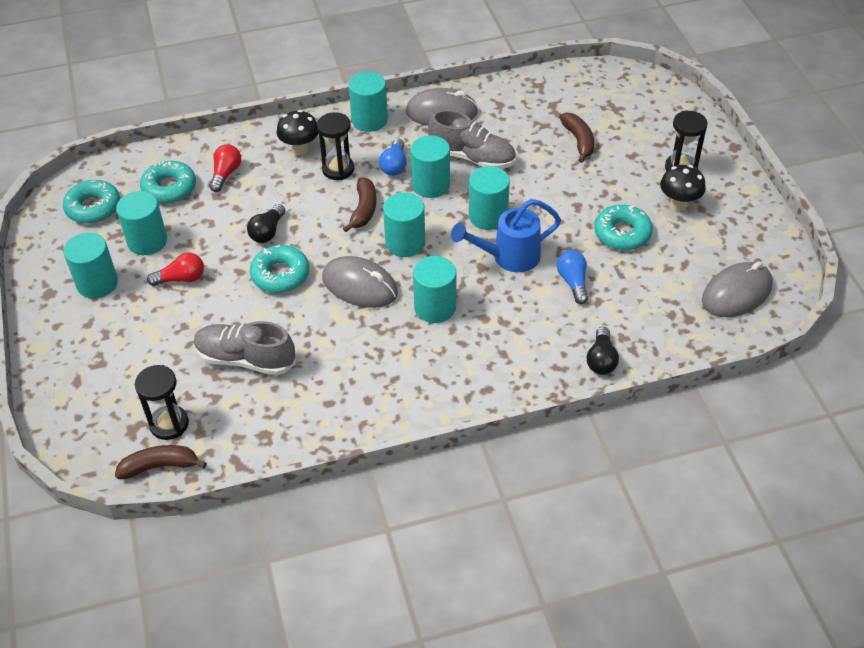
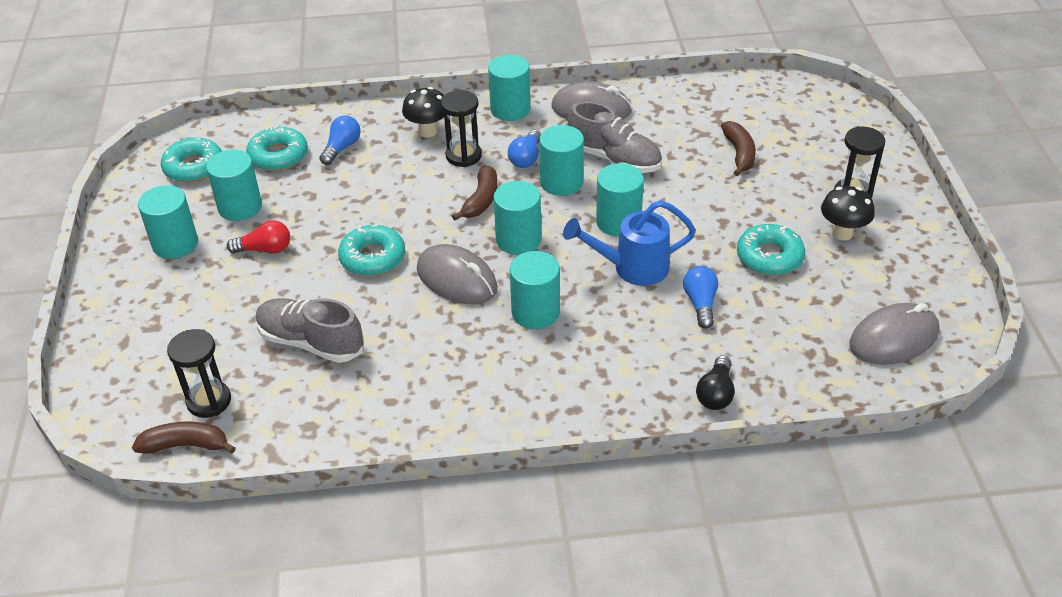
camera: 10 degrees right, 5 degrees down
red light bulb [209,144,241,192] -> blue light bulb [320,116,361,165]
black light bulb [247,204,286,243] -> none

